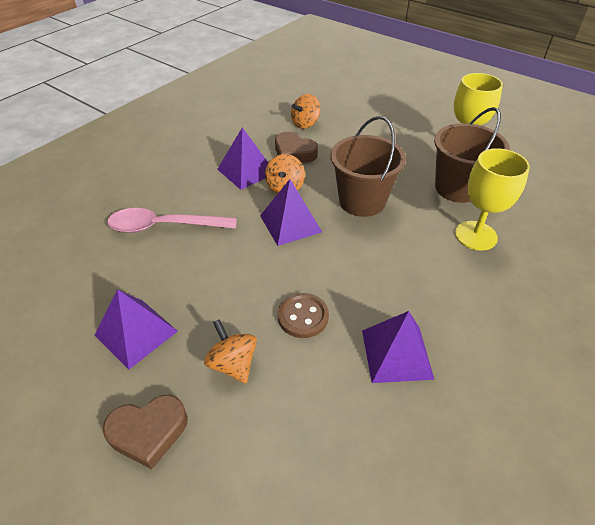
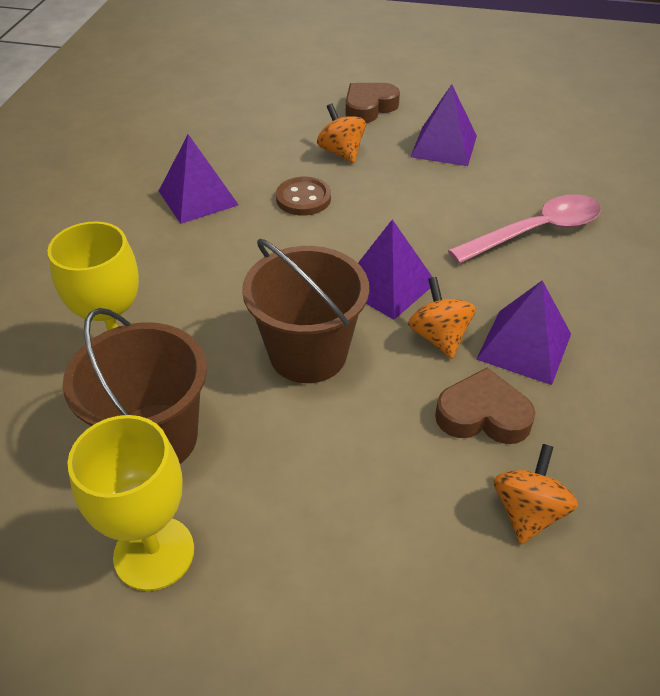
camera: 155 degrees right, 0 degrees up
orange spinning top [204,319,257,383] -> orange spinning top turned 150 degrees counterclockwise [317,104,366,163]

